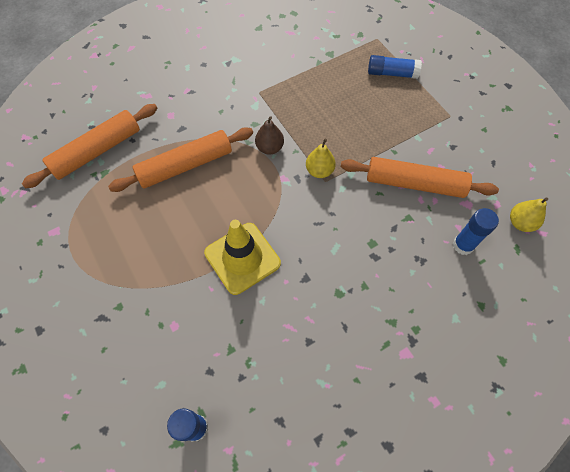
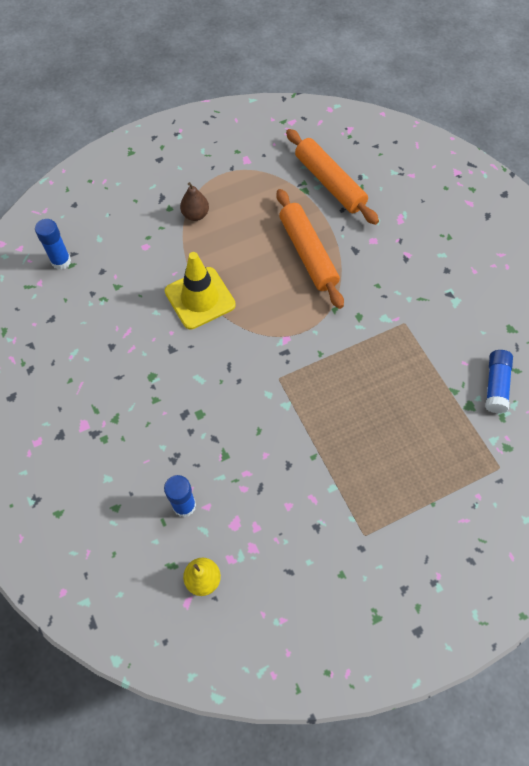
camera: 95 degrees right, 0 degrees up
brown pear [255,116,284,155] -> brown pear moved to [180,182,209,221]
yellow pear [306,139,336,178] -> none
orange rolling pin [341,157,499,198] -> none
blue glue stick [368,55,422,79] -> blue glue stick moved to [485,350,513,413]

